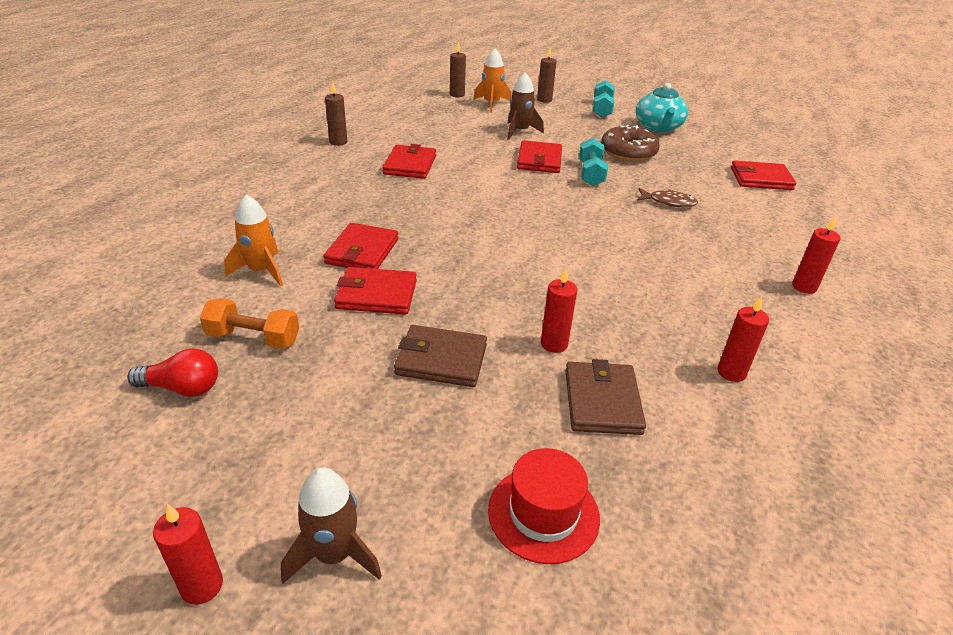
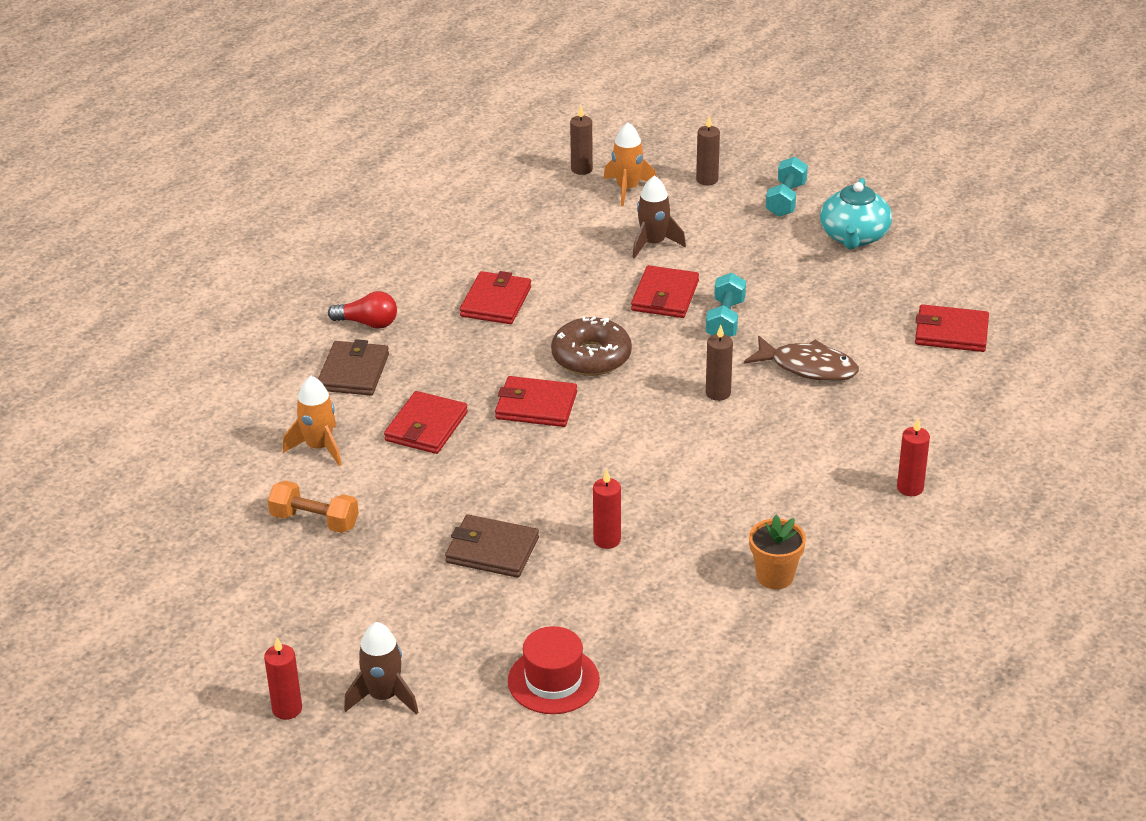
camera: 10 degrees right, 0 degrees up
red light bulb [127,348,218,397] -> red light bulb moved to [328,291,397,329]
brown candle [325,82,347,146] -> brown candle moved to [706,325,733,401]
red wallet [334,267,417,314] -> red wallet moved to [495,376,577,427]
brown wallet [565,359,646,435] -> brown wallet moved to [318,339,389,396]
brown donut [601,125,660,162] -> brown donut moved to [551,316,632,376]
brown fish [637,188,698,207] -> brown fish [744,336,859,381], size x1.52
red candle [717,296,769,382] -> orange flower pot [749,515,806,589]

